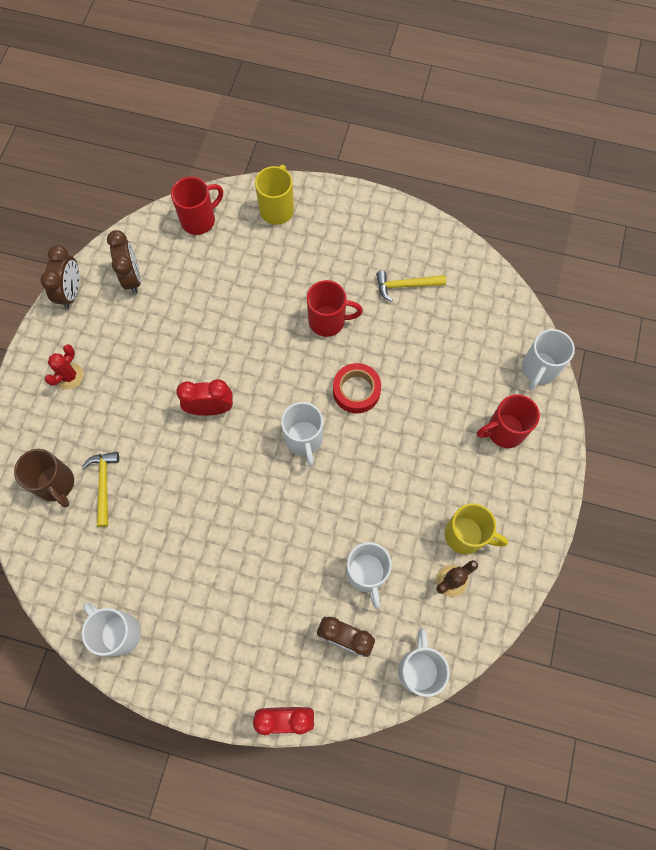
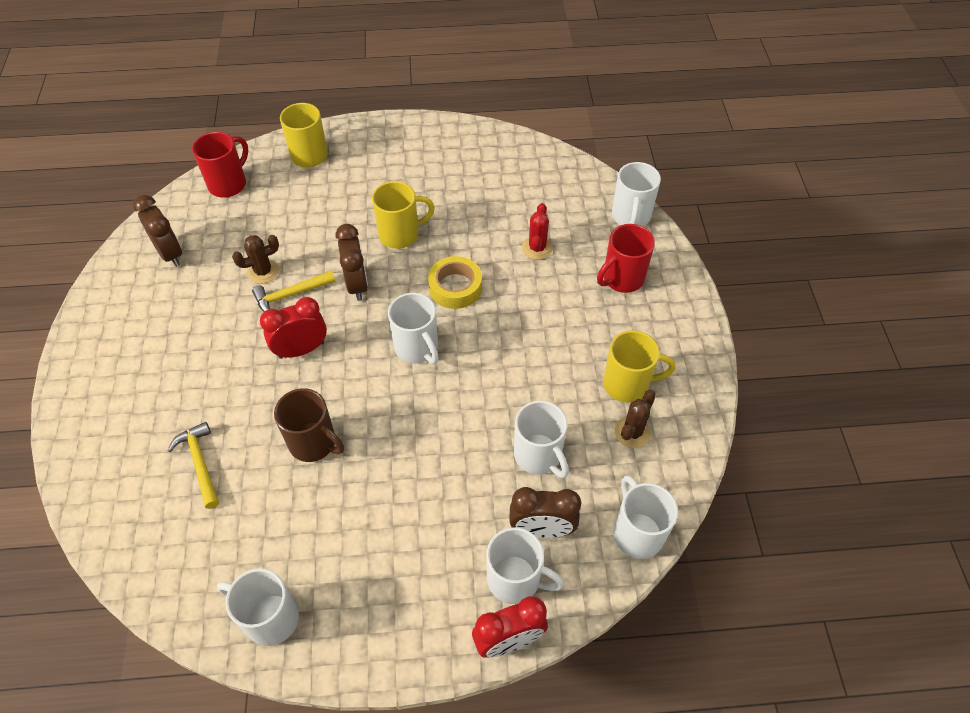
camera: 20 degrees left, 15 degrees down
brown mug [14,449,74,507] -> brown mug moved to [274,388,344,462]
brown clock [40,245,80,309] -> brown clock moved to [336,224,368,301]
red cactus [45,344,84,389] -> red cactus moved to [522,203,553,260]
red mug [307,280,363,337] -> yellow mug [372,181,435,249]
red tape [333,363,381,413] -> yellow tape [428,256,482,309]
yellow hammer [376,271,446,302] -> yellow hammer moved to [252,271,336,312]
none -> brown cactus [232,235,279,284]
none -> white mug [486,527,564,604]

